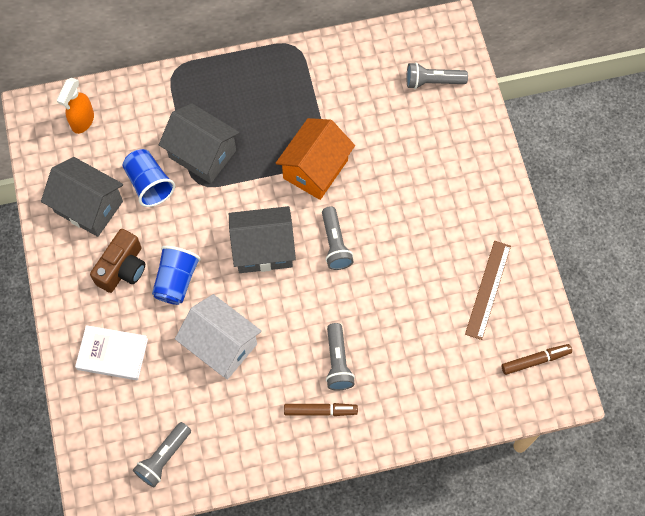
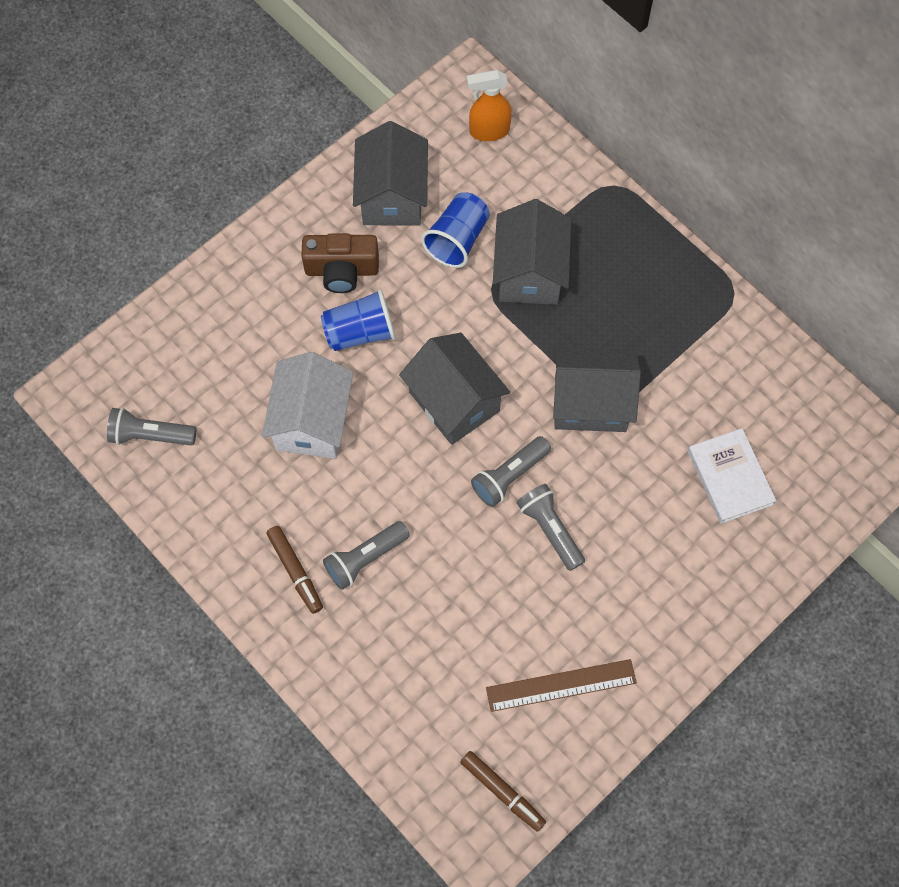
camera: 60 degrees right, 0 degrees up
white book [75,325,148,380] -> white book moved to [688,428,776,524]
orange house [276,118,355,200] -> grey house [553,347,641,432]
grey flashlight [406,62,468,89] -> grey flashlight moved to [516,484,585,571]

